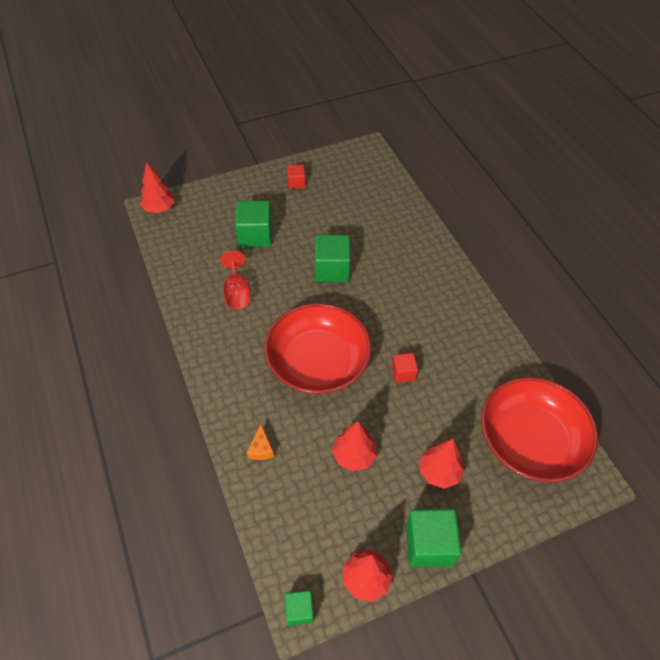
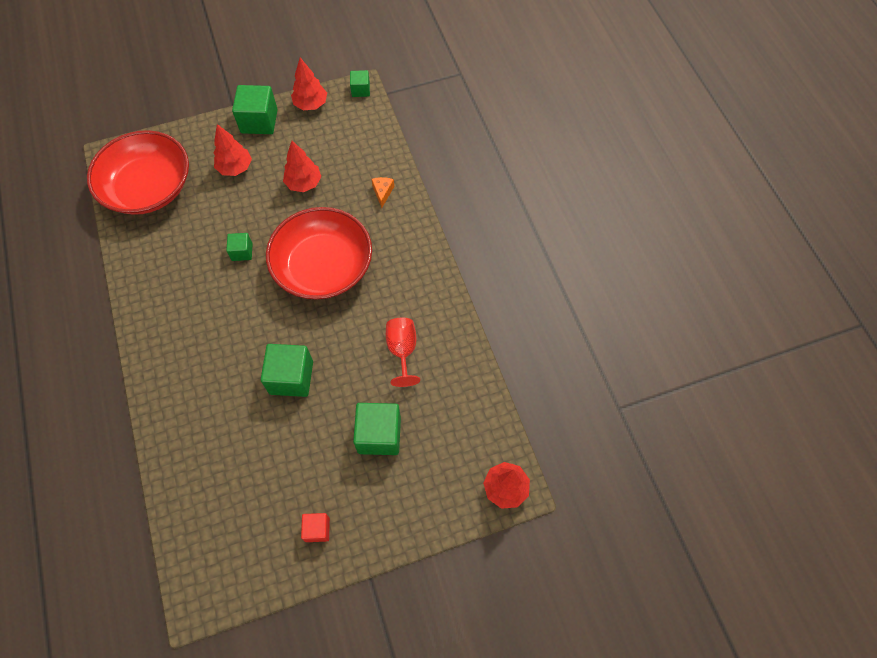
camera: 175 degrees left, 10 degrees up
red cube [392,353,418,383] -> green cube [226,233,253,261]

